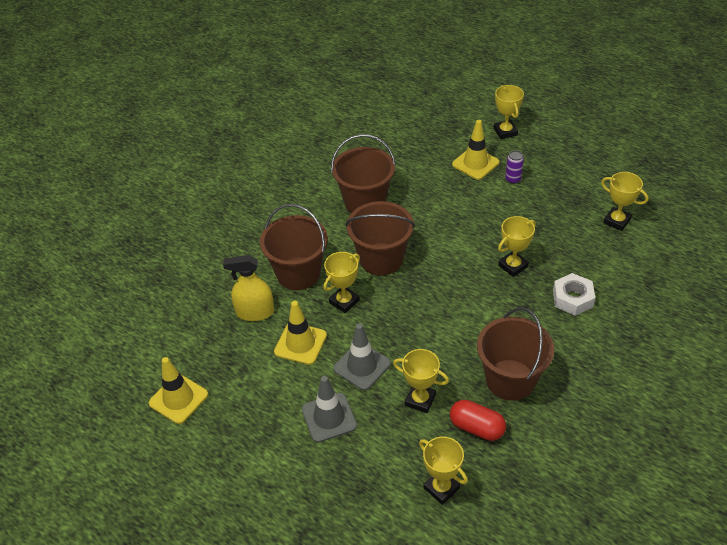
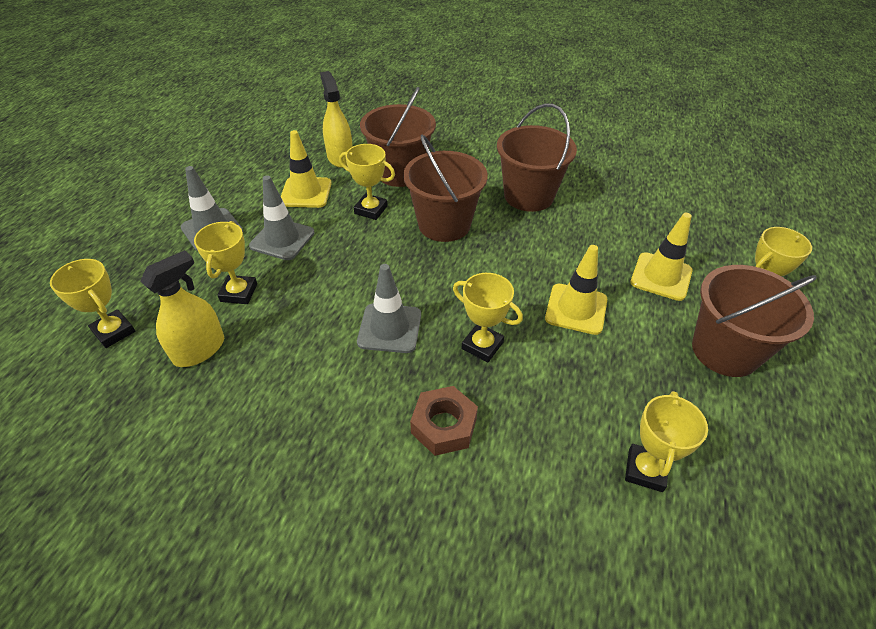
camera: 70 degrees right, 0 degrees up
yellow traffic cone [149,357,208,424] -> yellow traffic cone moved to [545,245,607,335]
yellow trophy [419,437,468,505] -> yellow trophy turned 75 degrees counterclockwise [50,259,135,348]
red capsule [450,400,506,441] -> yellow spray bottle [140,250,224,367]
brown bucket [477,307,554,401] -> brown bucket moved to [692,265,817,377]
purple can [505,150,524,184] -> none
white nut [553,273,595,315] -> brown nut [410,386,478,456]
none -> grey traffic cone [357,264,421,353]

